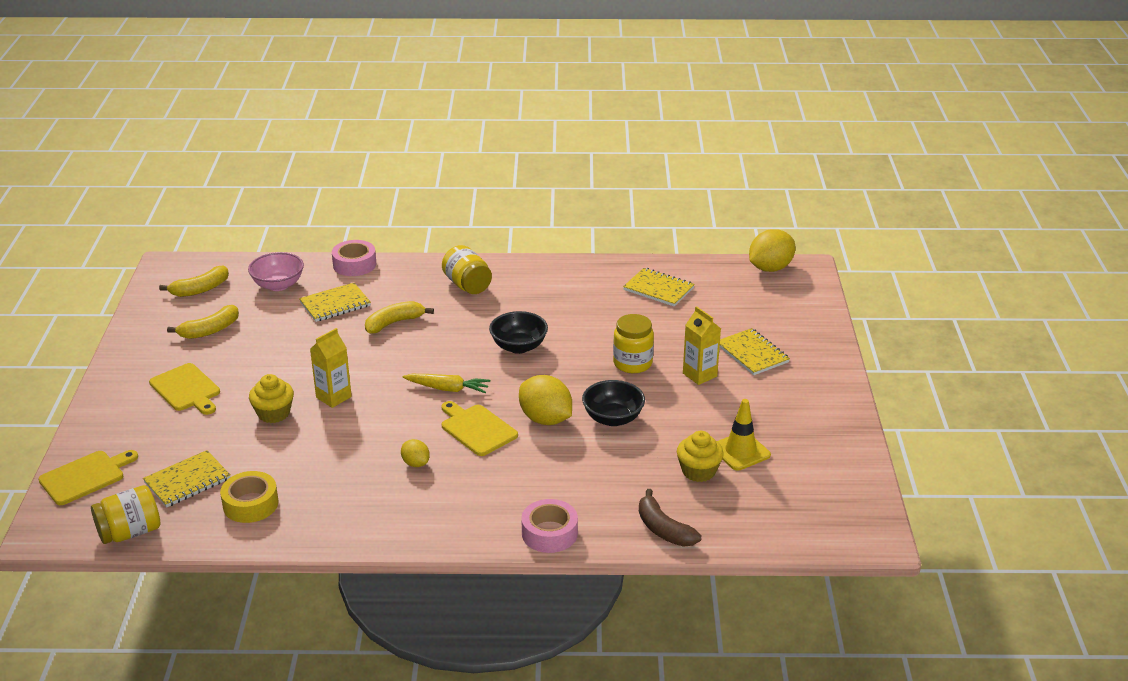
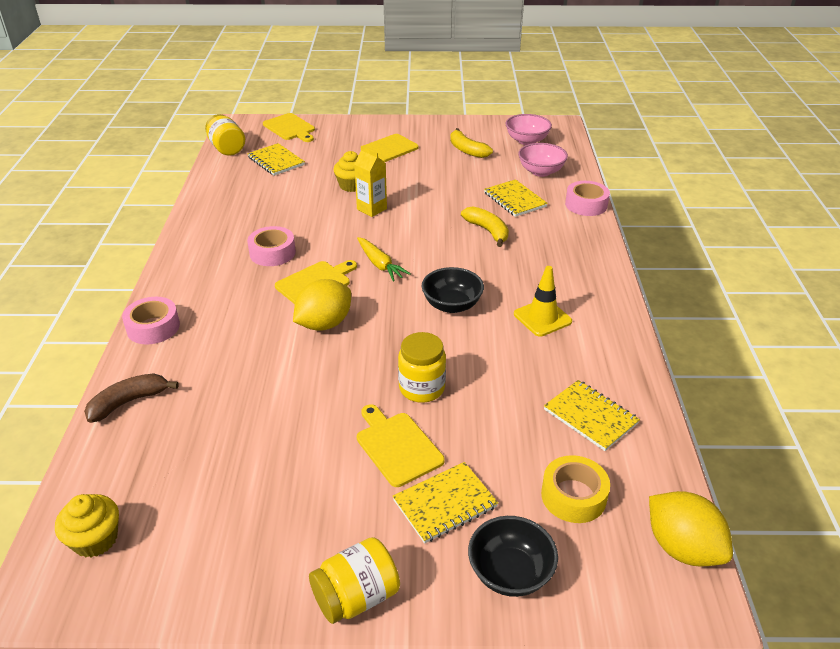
camera: 90 degrees right, 5 degrees up
yellow banana [159,266,229,297] -> pink bowl [506,114,552,145]
yellow tape [220,471,279,523] -> yellow tape moved to [541,455,610,523]
yellow lemon [401,439,430,467] -> pink tape [247,226,296,266]
yellow carrot [403,374,490,393] -> yellow carrot turned 45 degrees counterclockwise [357,237,411,281]
yellow jar [442,245,492,294] -> yellow jar moved to [309,537,400,624]
black bowl [582,380,645,426] -> black bowl moved to [468,516,558,597]
yellow notebook [623,268,695,306] -> yellow notebook turned 75 degrees counterclockwise [544,380,640,451]
yellow cupcake [677,431,724,482] -> yellow cupcake moved to [55,494,119,558]
yellow carton [683,306,721,385] -> yellow cutting board [357,404,445,487]
yellow traffic cone [717,399,771,471] -> yellow traffic cone moved to [514,266,572,337]

